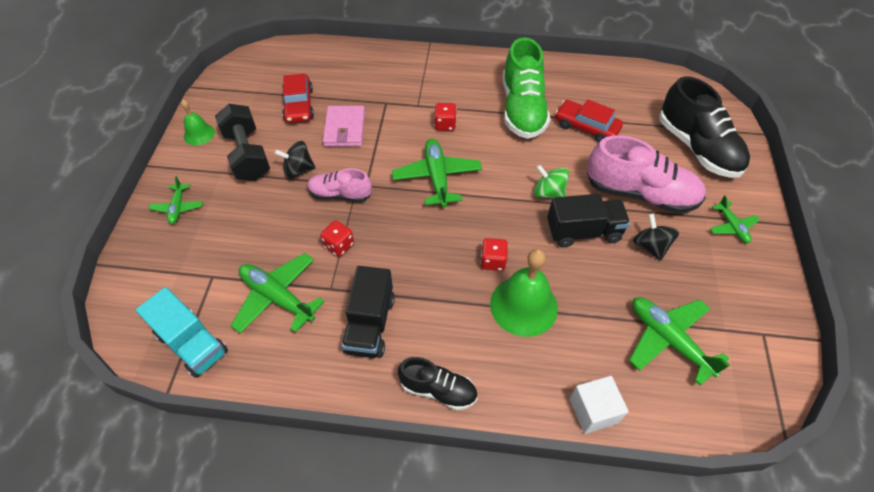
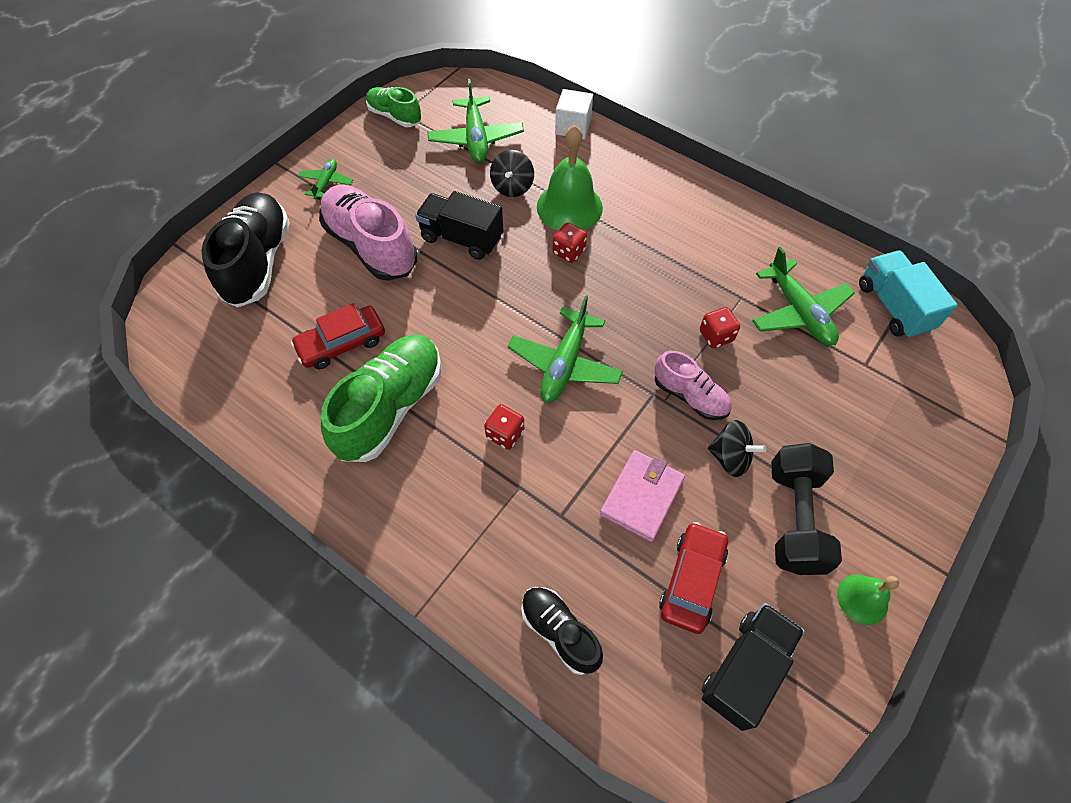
camera: 150 degrees left, 5 degrees up
green plane [149,176,203,224] -> none
black truck [342,266,395,358] -> black truck moved to [702,603,805,731]
black shoe [398,357,477,410] -> black shoe moved to [521,587,603,675]
green spinning top [534,165,569,198] -> none
red car [555,99,623,143] -> red car turned 90 degrees clockwise [291,303,385,369]
black spinning top [633,214,679,261] -> black spinning top moved to [490,150,534,197]
none -> green shoe [366,87,422,127]

